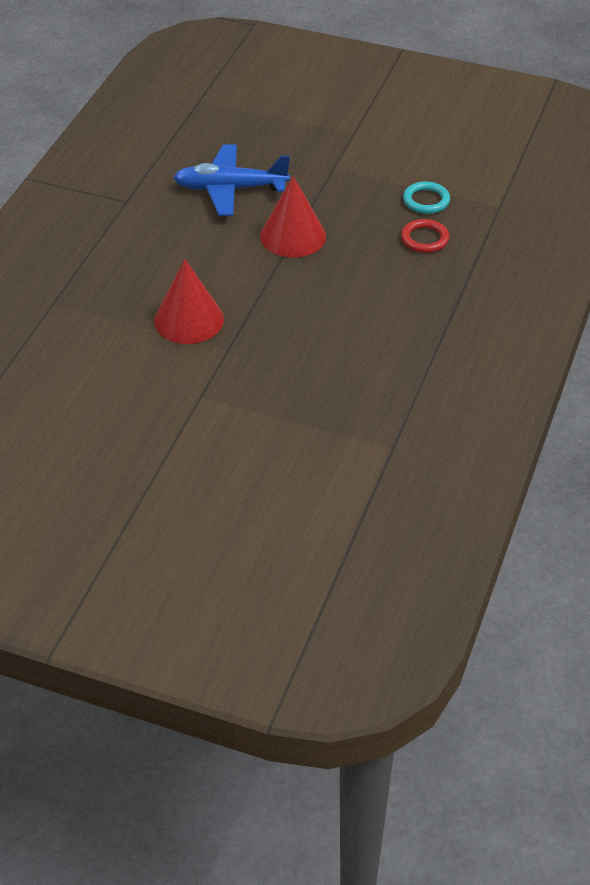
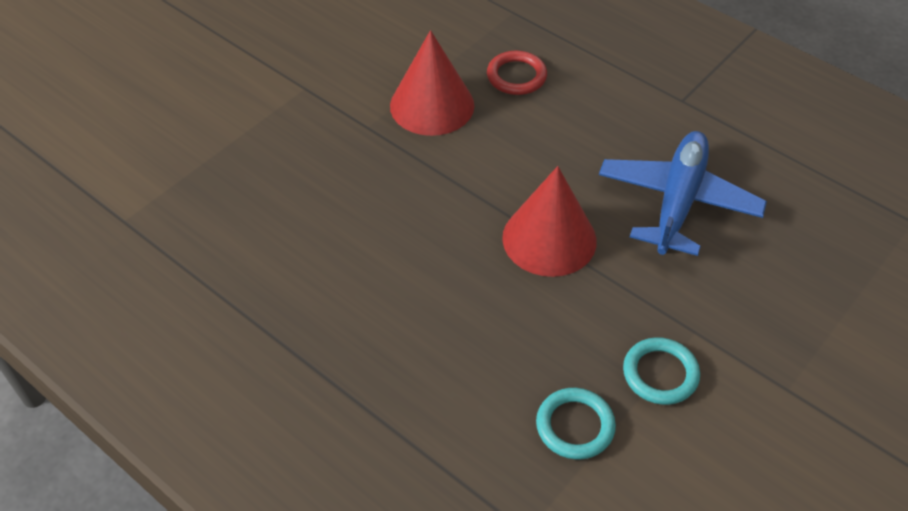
camera: 110 degrees right, 5 degrees up
red ring [401,219,449,253] -> red ring moved to [487,51,547,95]
none -> turquoise ring [623,337,700,405]

